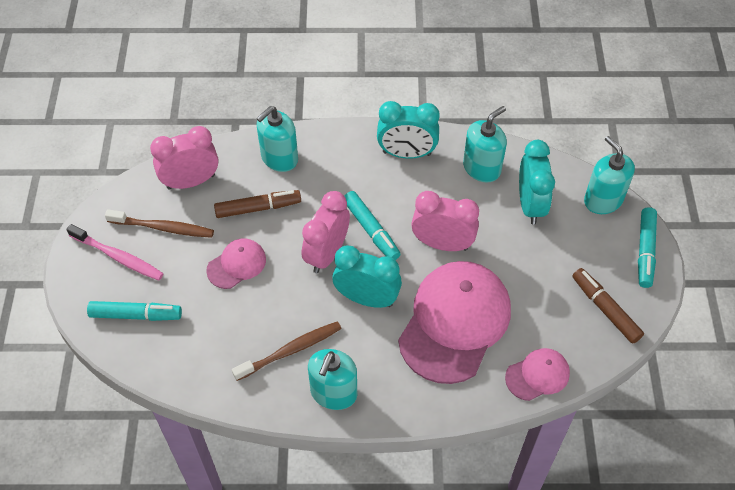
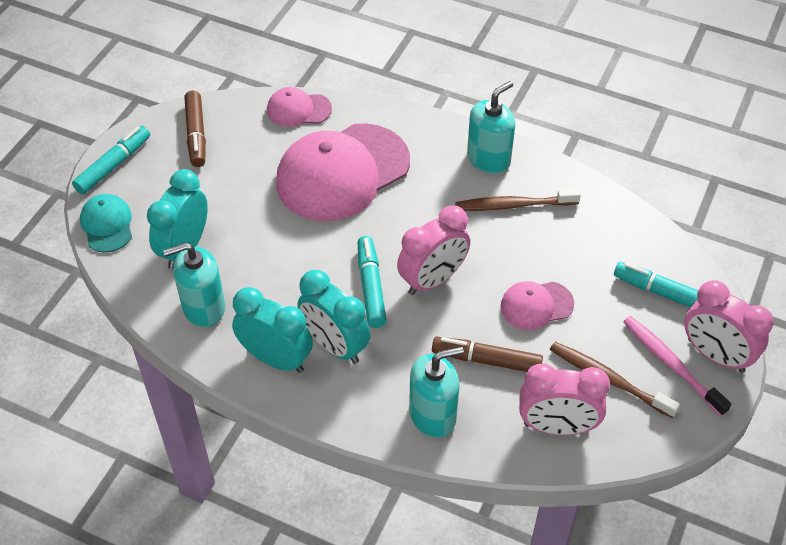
camera: 155 degrees left, 5 degrees down
turquoise clock [332,245,402,308] -> turquoise clock moved to [298,270,371,364]
pink clock [411,191,479,251] -> pink clock moved to [684,280,774,373]
turquoise soap dispenser [584,136,635,214] -> turquoise cap [80,194,132,253]

